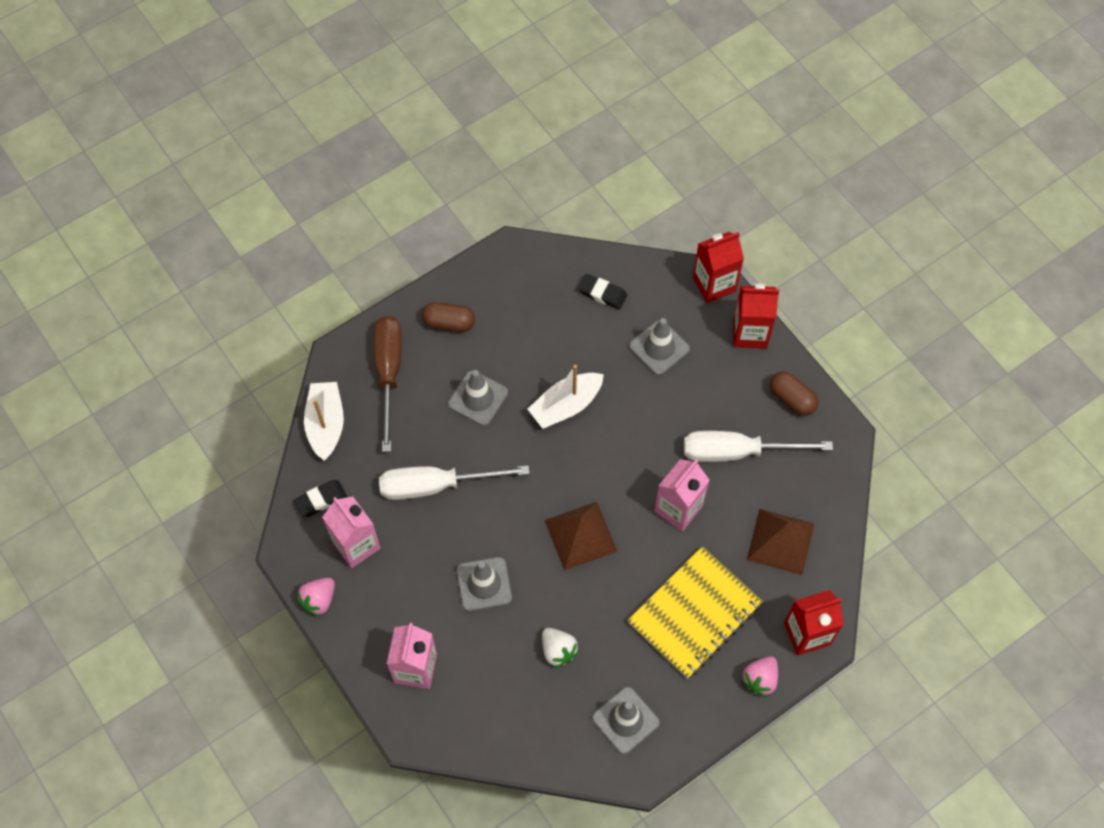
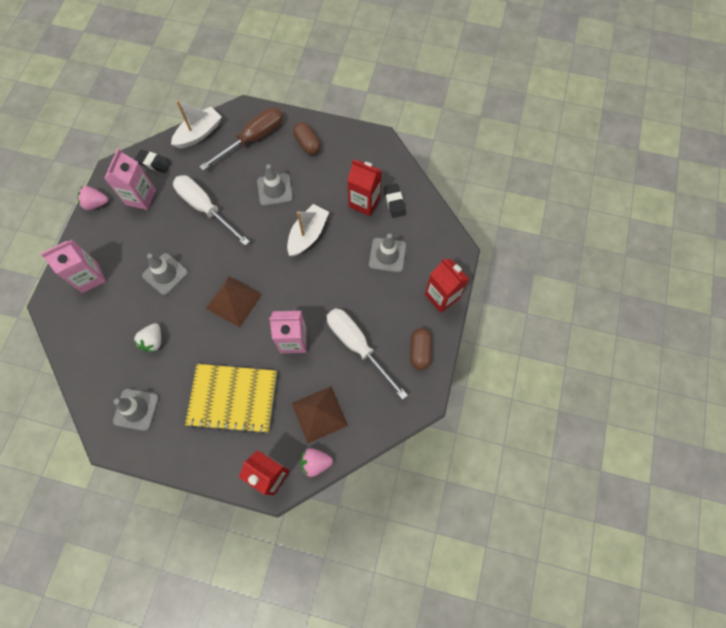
camera: 50 degrees right, 5 degrees up
white boat [528,365,604,429] -> white boat turned 105 degrees clockwise [287,204,329,256]
red carton [693,232,744,303] -> red carton moved to [347,159,382,216]
pink strawberry [741,656,778,697] -> pink strawberry moved to [300,448,333,477]

